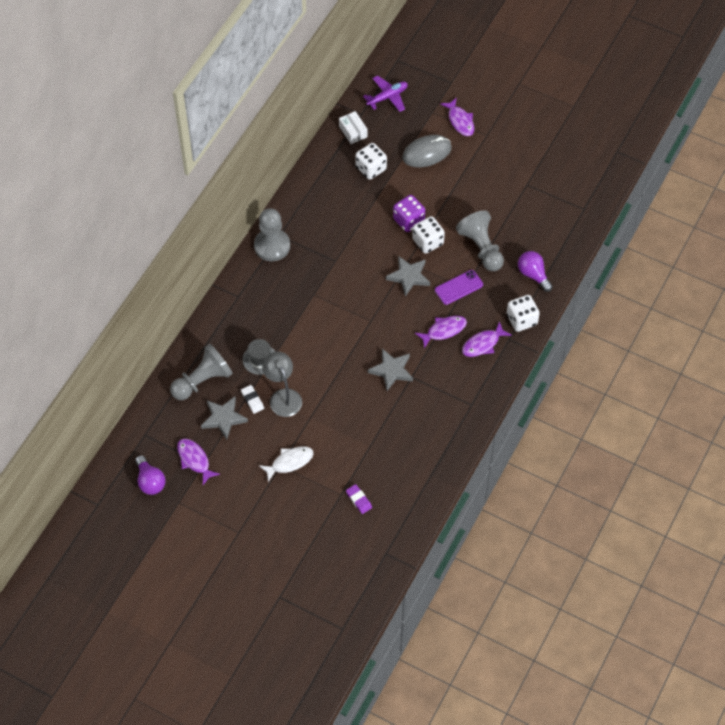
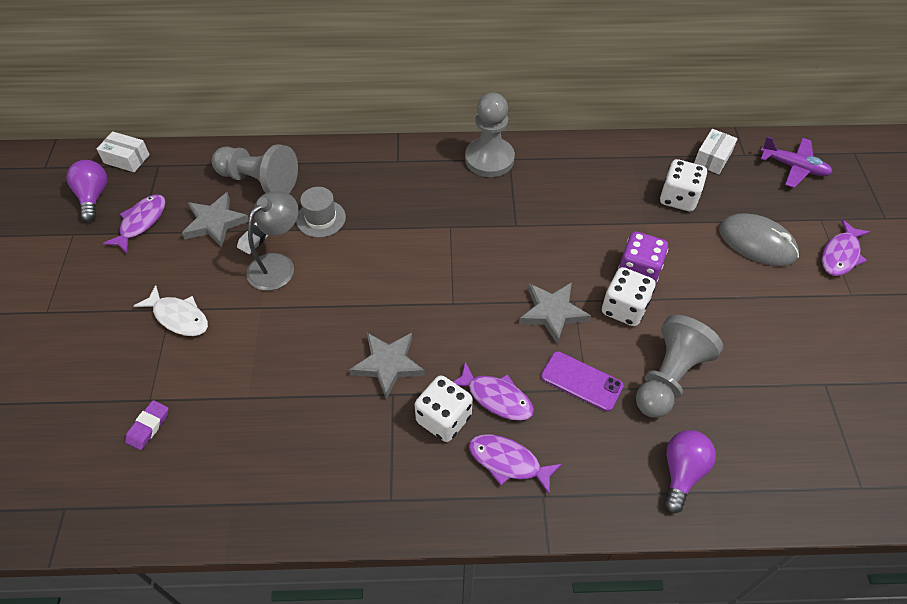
camera: 60 degrees right, 5 degrees down
purple light bulb [135,455,166,495] -> purple light bulb turned 135 degrees clockwise [67,160,107,222]
white dice [507,295,540,332] -> white dice moved to [415,375,473,442]
none -> white box [97,131,150,172]

